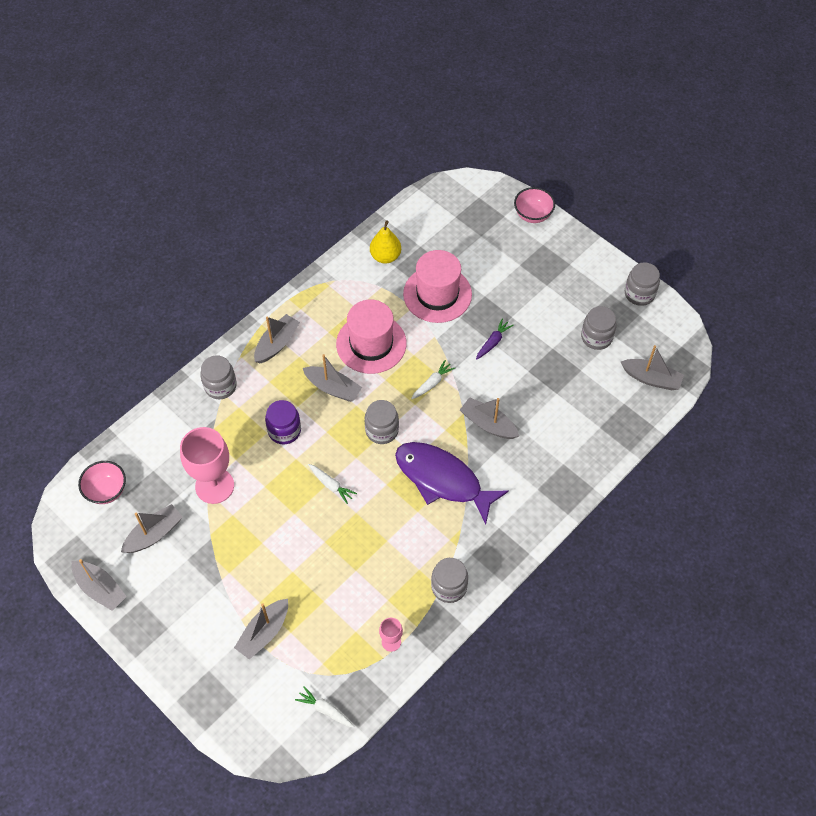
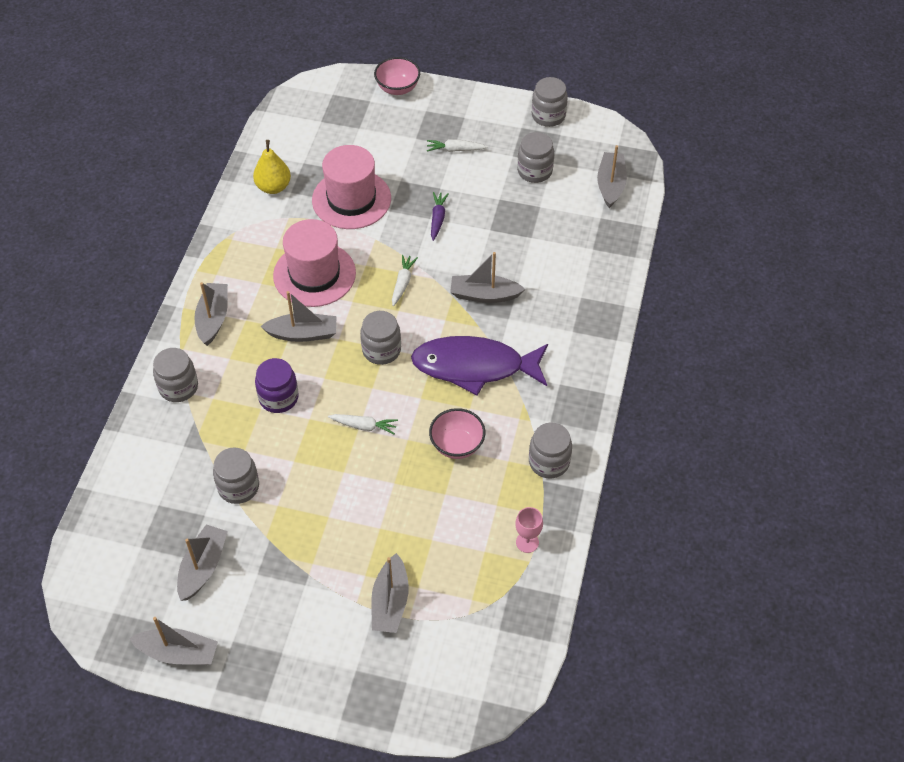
camera: 30 degrees left, 5 degrees down
pink bowl [78,461,126,504] -> pink bowl moved to [429,408,485,459]
pink goblet [180,427,234,504] -> grey jar [213,447,259,504]
white carrot [295,686,354,728] -> white carrot moved to [427,139,487,152]
grey boat [621,345,684,390] -> grey boat turned 75 degrees counterclockwise [597,145,627,208]

